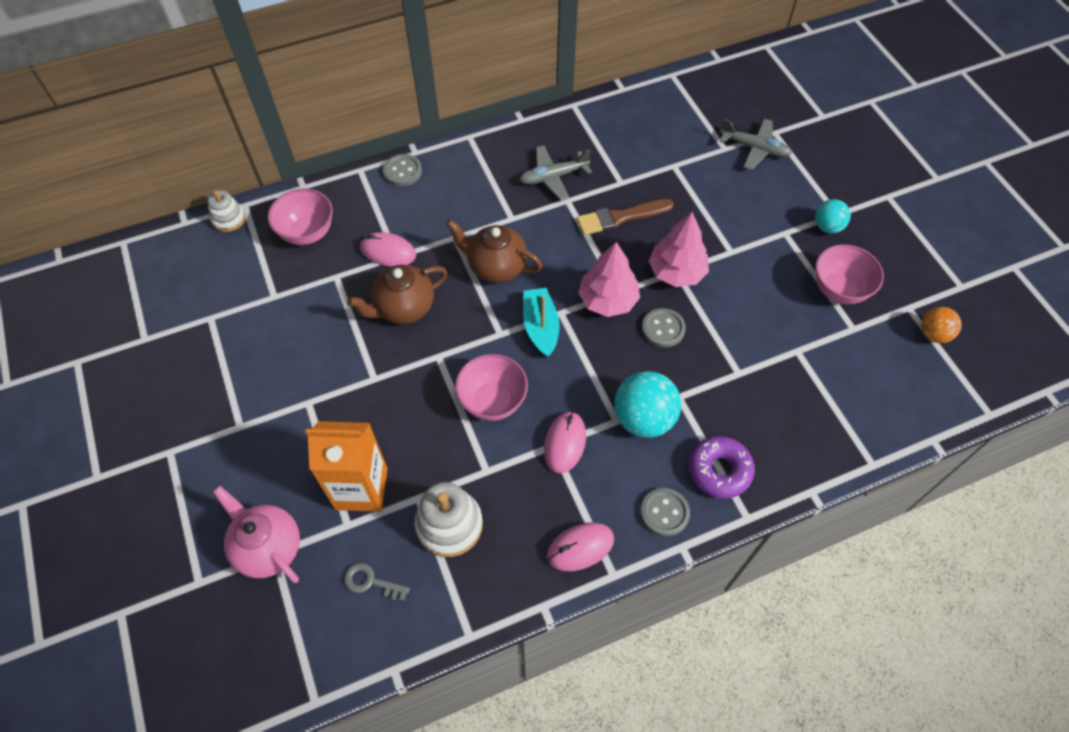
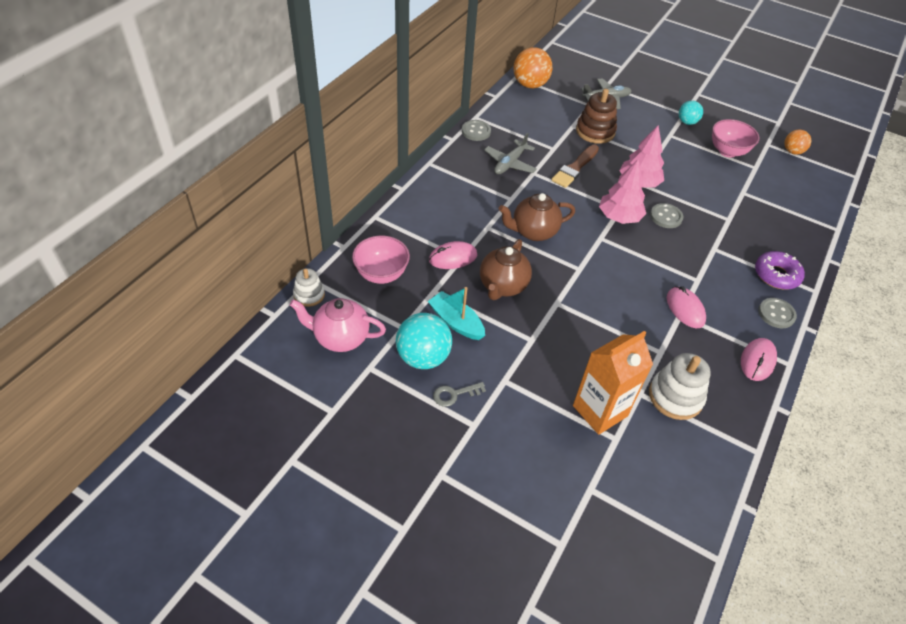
camera: 40 degrees left, 10 degrees down
pink teapot [213,486,300,583] -> pink teapot moved to [289,298,386,352]
grey key [344,563,410,601] -> grey key moved to [433,382,486,407]
grey button [383,154,422,186] -> grey button moved to [462,120,491,141]
pink bowl [455,354,528,421] -> none
turquoise boat [523,288,560,357] -> turquoise boat moved to [428,287,485,340]
turquoise ball [614,371,681,438] -> turquoise ball moved to [396,313,452,369]
none -> orange ball [513,47,552,88]
none -> brown stacking toy [576,89,617,144]

